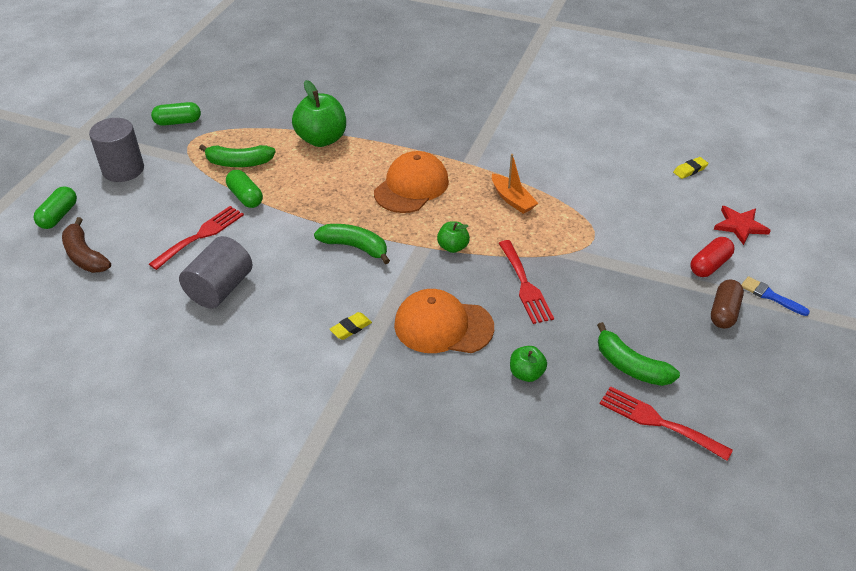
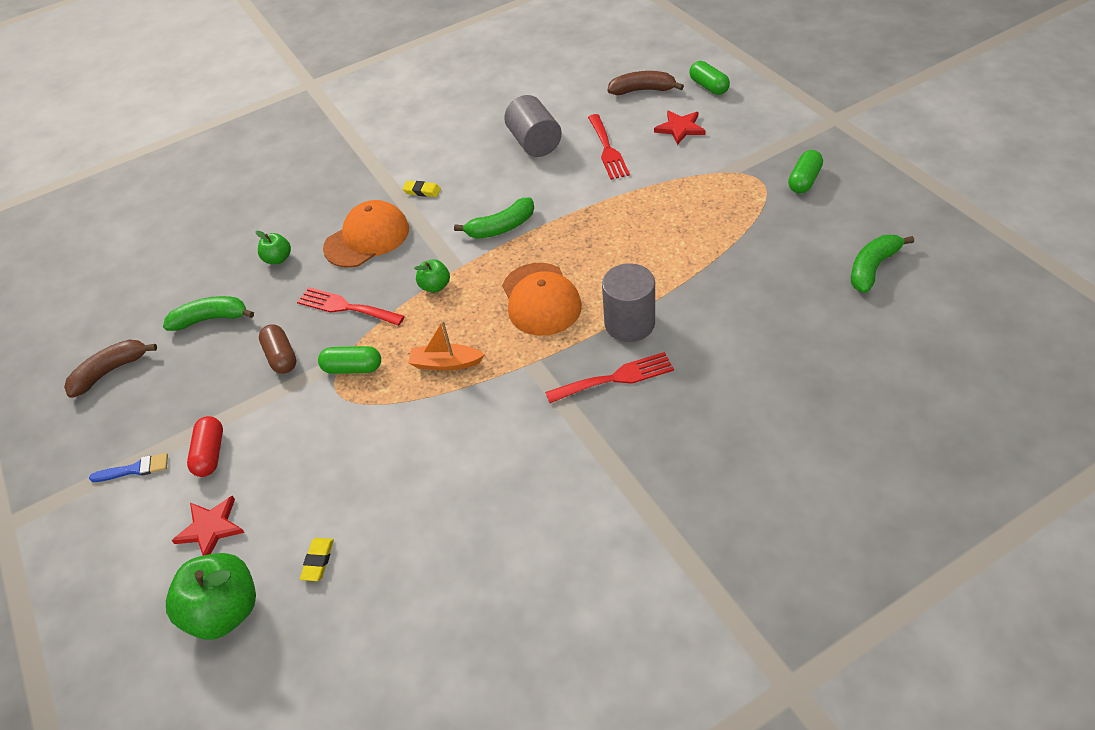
camera: 135 degrees right, 5 degrees up
grey cylinder [89,118,144,182] -> grey cylinder moved to [602,263,655,342]
green banana [199,144,276,167] -> green banana moved to [851,235,914,293]
green capsule [226,170,263,208] -> green capsule moved to [318,346,381,374]
green apple [292,80,346,147] -> green apple moved to [166,553,256,640]
yellow eraser [329,312,372,340] -> yellow eraser turned 75 degrees counterclockwise [402,181,441,197]
red fork [599,386,733,461] -> red fork moved to [545,352,674,403]
brown capsule [711,279,744,329] -> brown capsule moved to [259,324,297,374]
none -> brown banana [64,339,157,398]
none -> red star [654,110,706,145]

